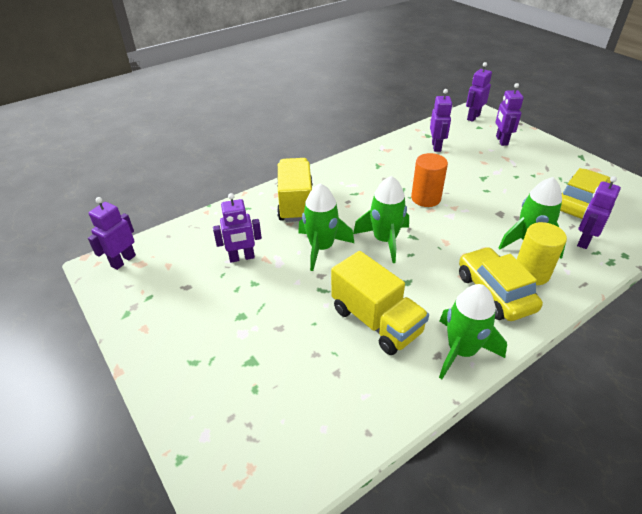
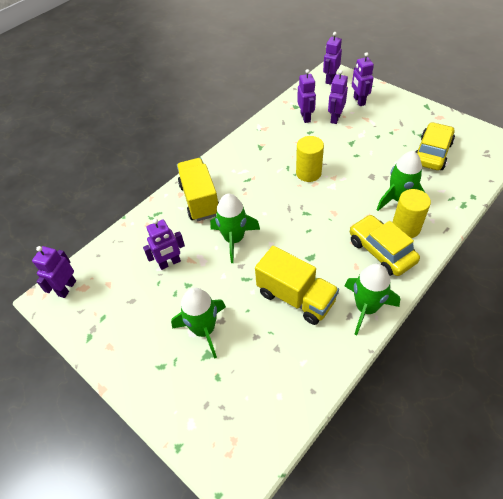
camera: 10 degrees left, 10 degrees up
green rocket [353,176,409,263] -> green rocket moved to [171,287,226,359]
orange cylinder [411,153,448,207] -> yellow cylinder [296,136,324,182]
purple robot [577,176,621,249] -> purple robot moved to [328,70,348,124]

